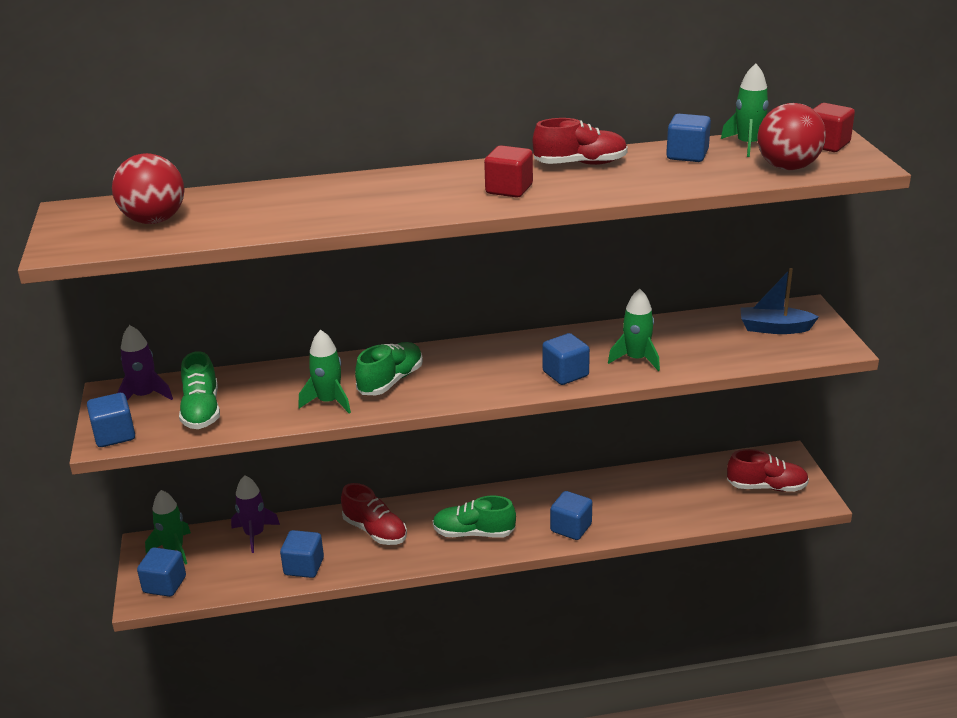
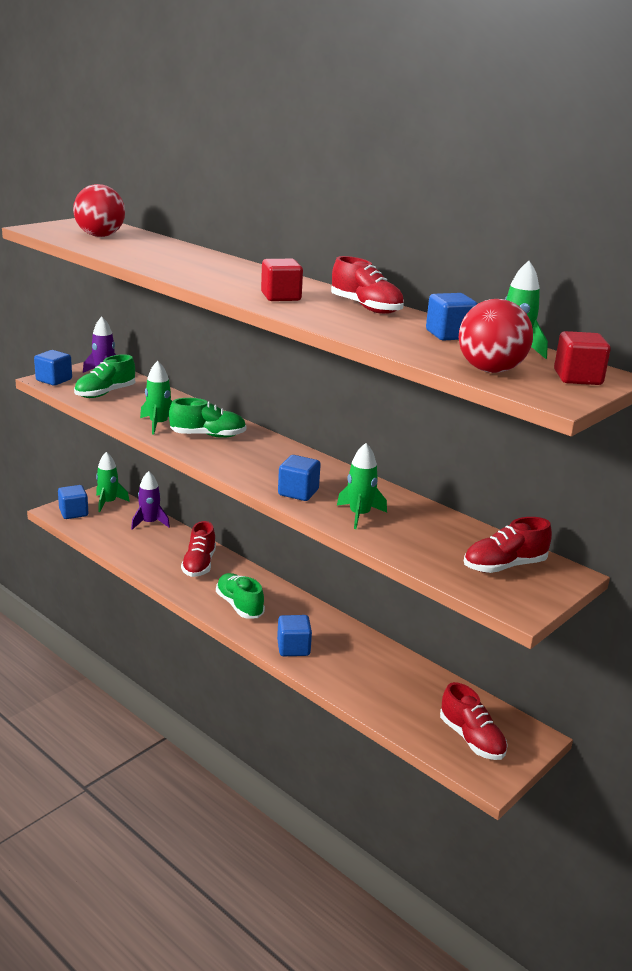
camera: 50 degrees right, 5 degrees down
blue cube [280,530,324,578] -> none
blue boat [740,268,819,334] -> red shoe [464,517,552,573]

